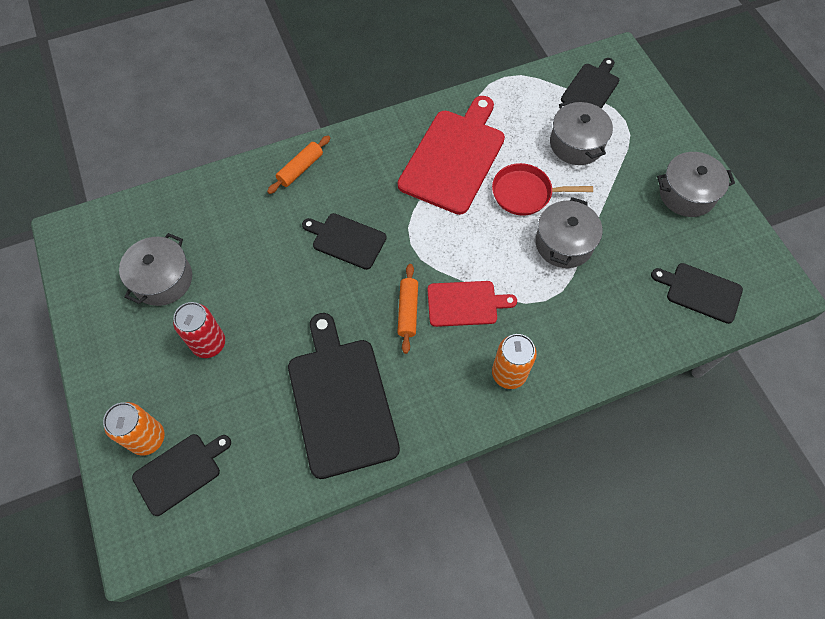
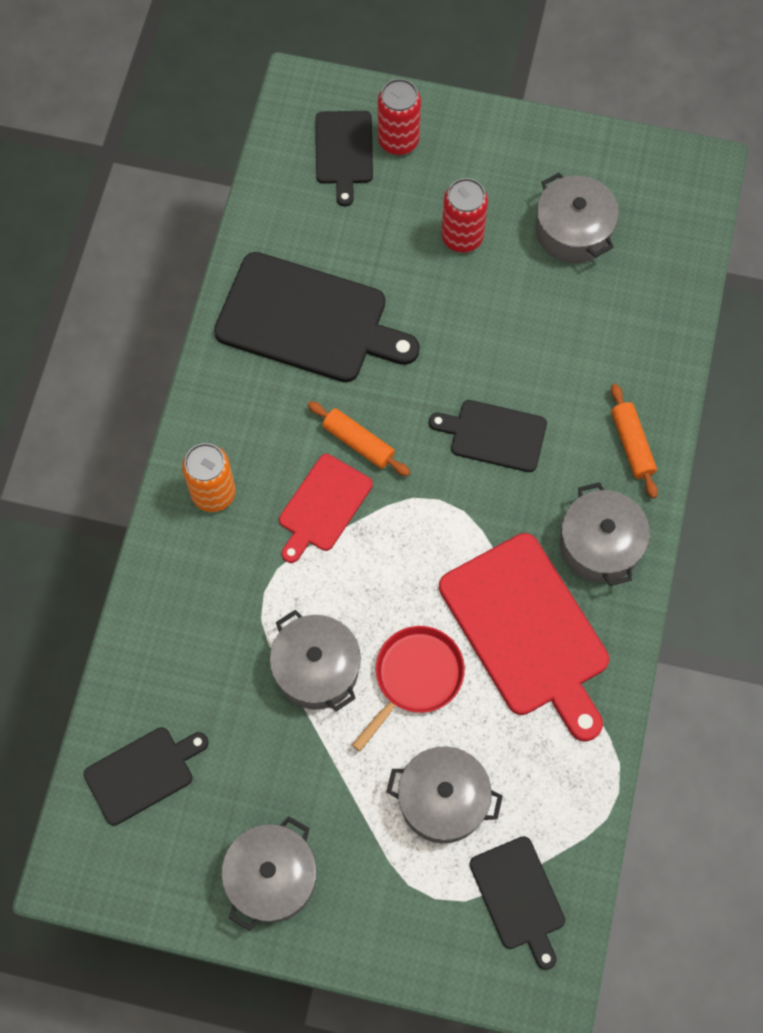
camera: 125 degrees right, 5 degrees up
orange can [103,402,165,456] -> red can [378,79,421,155]
black cutting board [302,213,387,270] -> black cutting board turned 135 degrees counterclockwise [429,400,547,472]
none -> grey pot [560,482,650,586]

